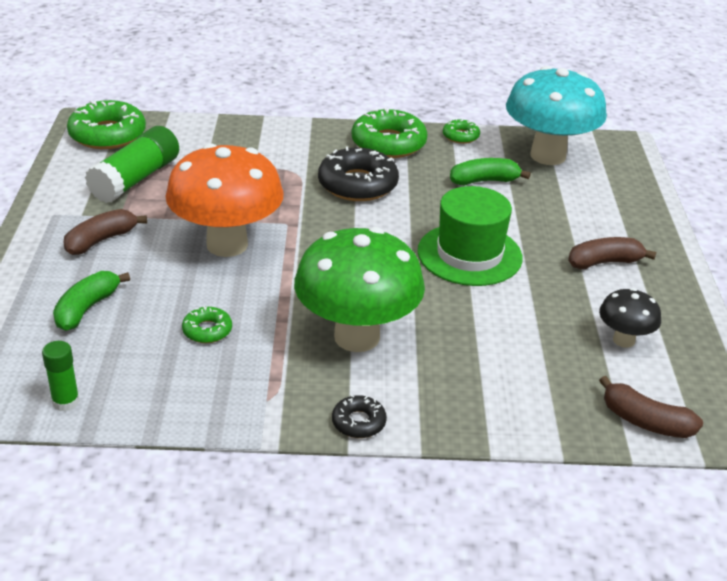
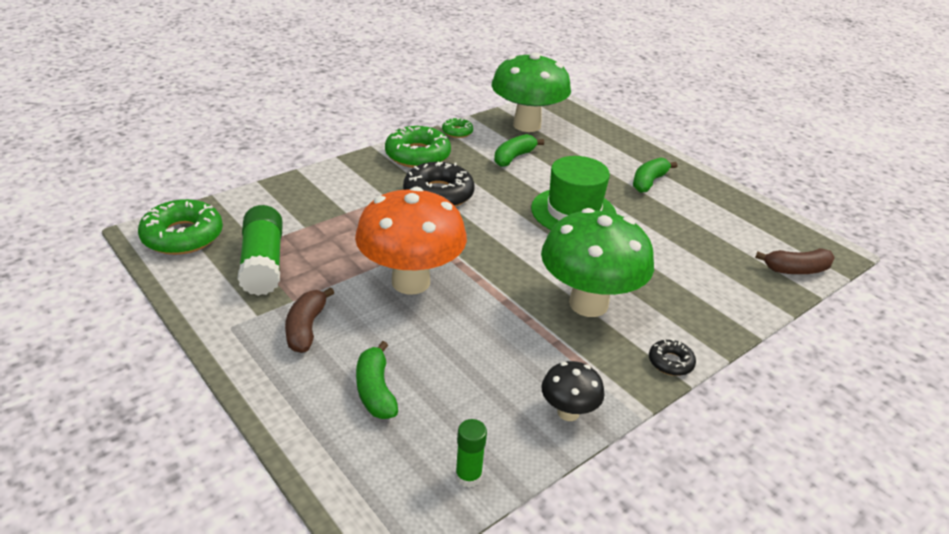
camera: 40 degrees left, 0 degrees up
green donut [182,306,232,343] -> none
turquoise mushroom [506,66,607,165] -> green mushroom [492,53,571,132]
brown banana [568,237,656,269] -> green banana [633,158,677,193]
black mushroom [599,288,661,348] -> black mushroom moved to [541,361,605,421]

